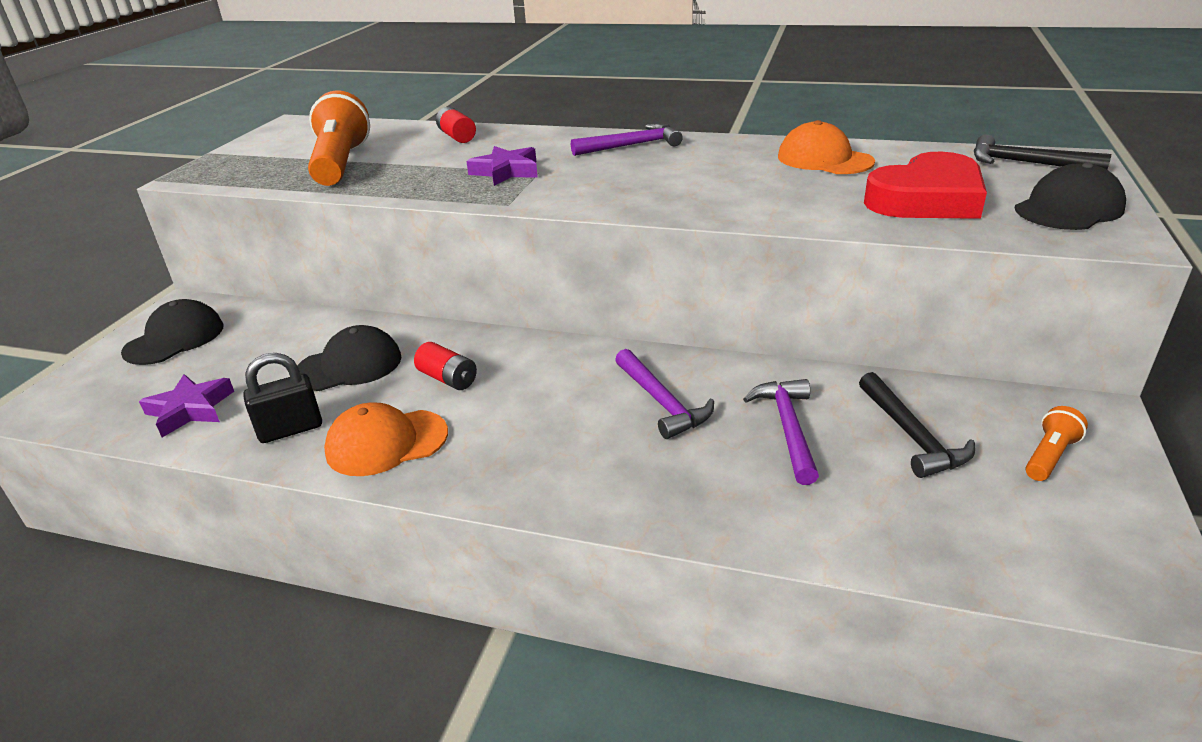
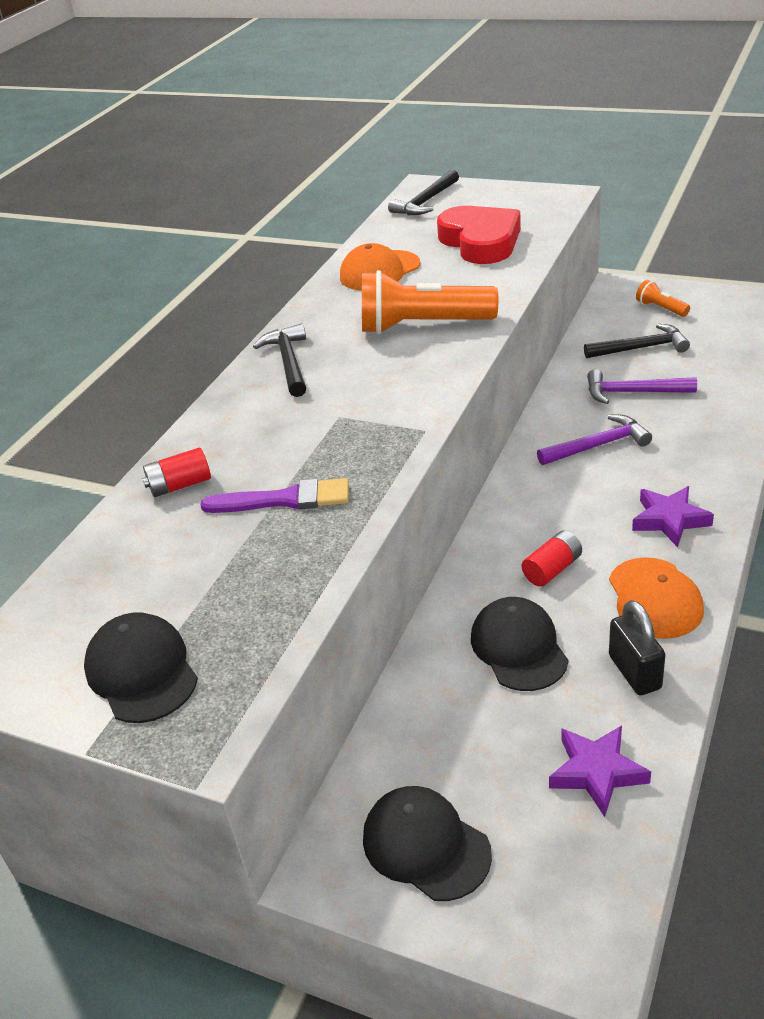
camera: 80 degrees left, 5 degrees up
orange flashlight [308,90,370,186] -> orange flashlight moved to [362,270,498,334]
purple star [466,146,538,186] -> purple star moved to [632,486,714,547]
purple hammer [571,123,683,156] -> black hammer [253,323,306,397]
black cap [1014,163,1126,230] -> black cap moved to [84,612,198,723]
none -> purple brush [200,478,349,513]

